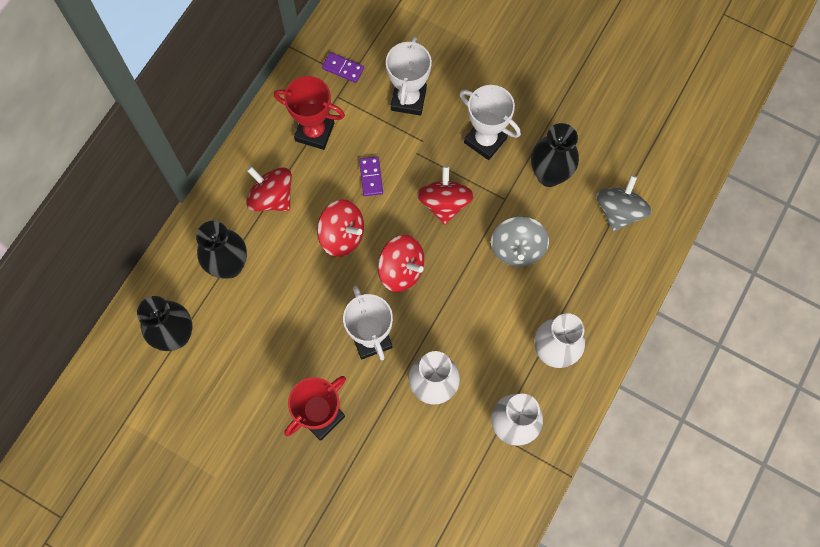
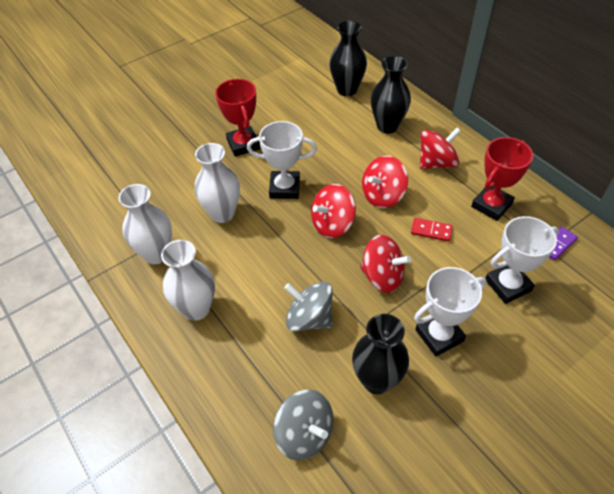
camera: 115 degrees right, 20 degrees down
purple domino [359,156,383,196] -> red domino [411,218,453,242]
white trophy [386,36,432,115] -> white trophy turned 60 degrees counterclockwise [485,216,559,304]

